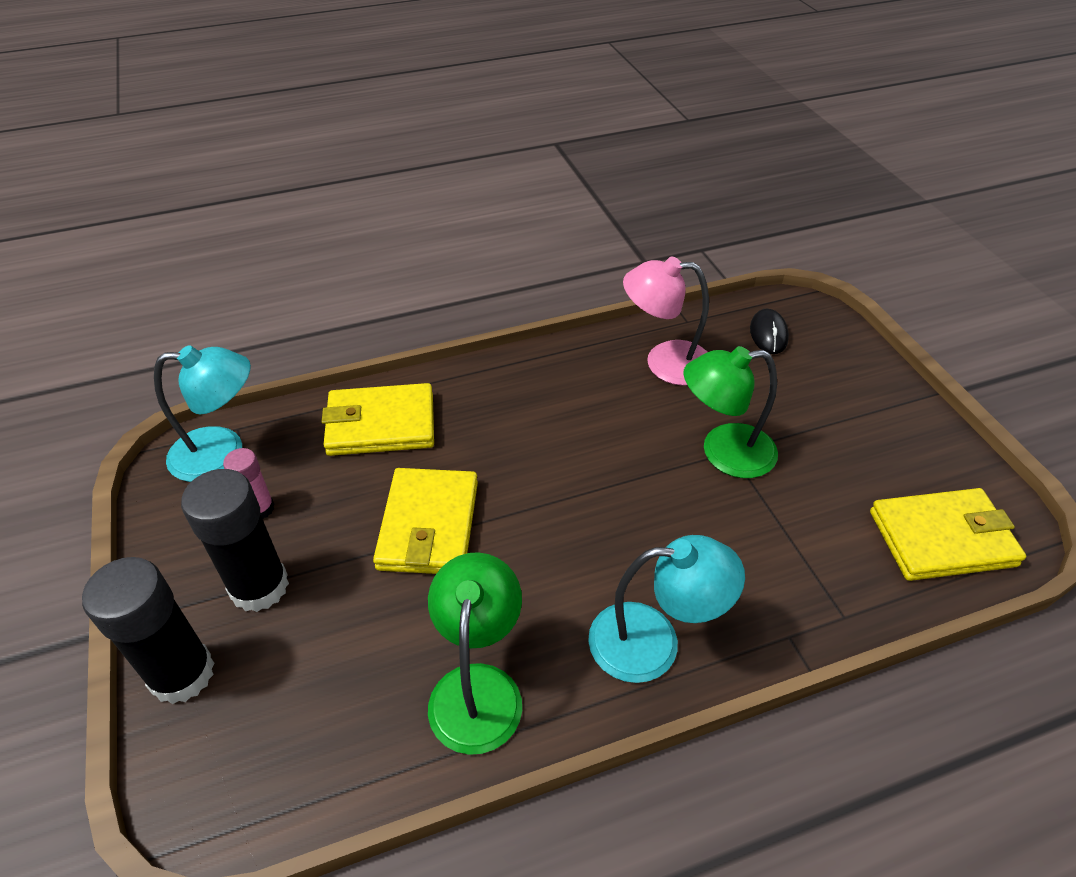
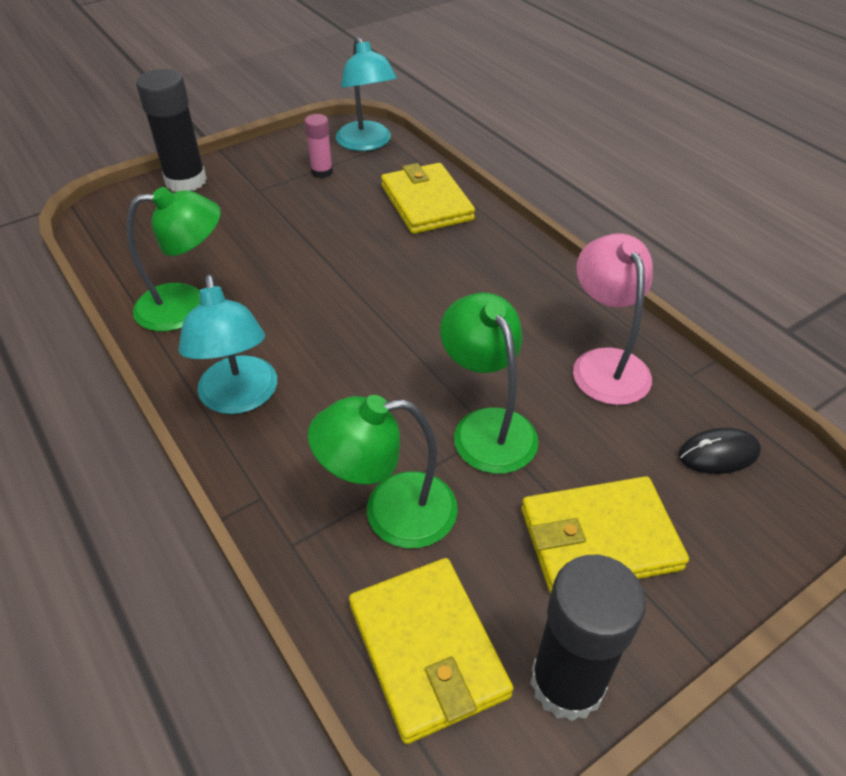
camera: 75 degrees right, 0 degrees up
black glue stick [181,469,289,612] -> black glue stick moved to [530,555,646,721]
yellow wallet [373,468,478,574] -> yellow wallet moved to [521,476,689,594]
none -> green lamp [308,395,458,549]

